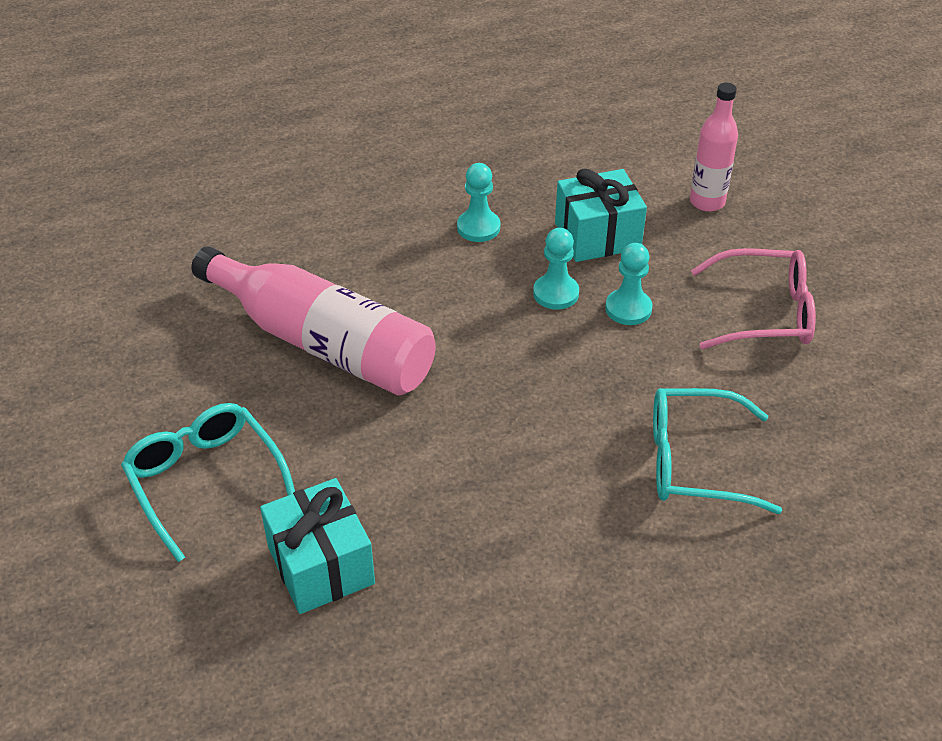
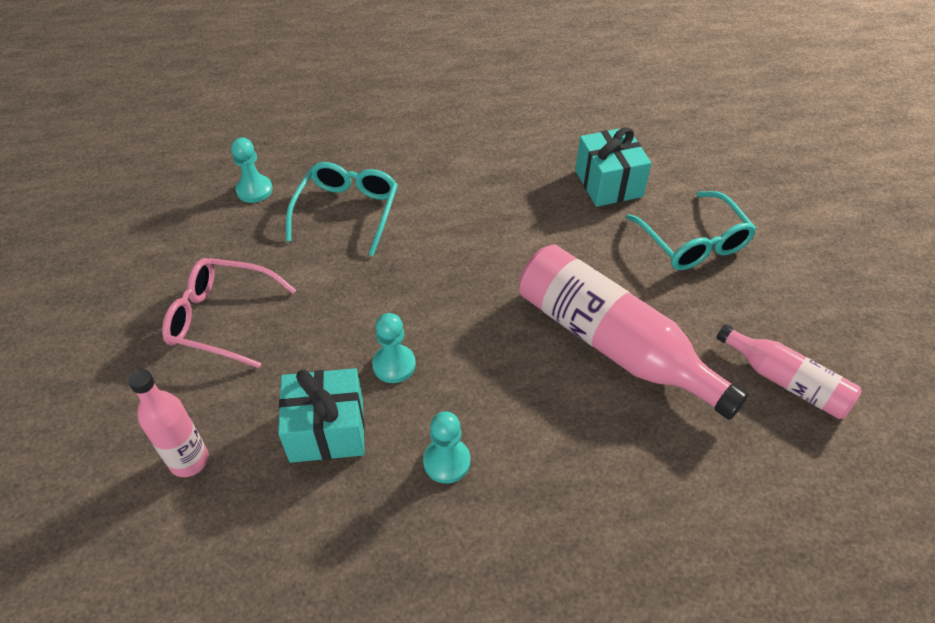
camera: 170 degrees left, 5 degrees up
turquoise pawn [605,243,652,325] -> turquoise pawn moved to [231,137,273,203]
turquoise glasses [653,388,782,514] -> turquoise glasses turned 90 degrees counterclockwise [286,162,398,256]
none -> pink bottle [716,324,862,419]

